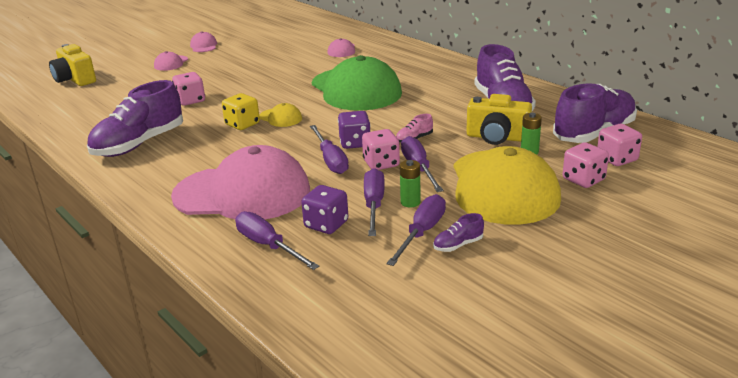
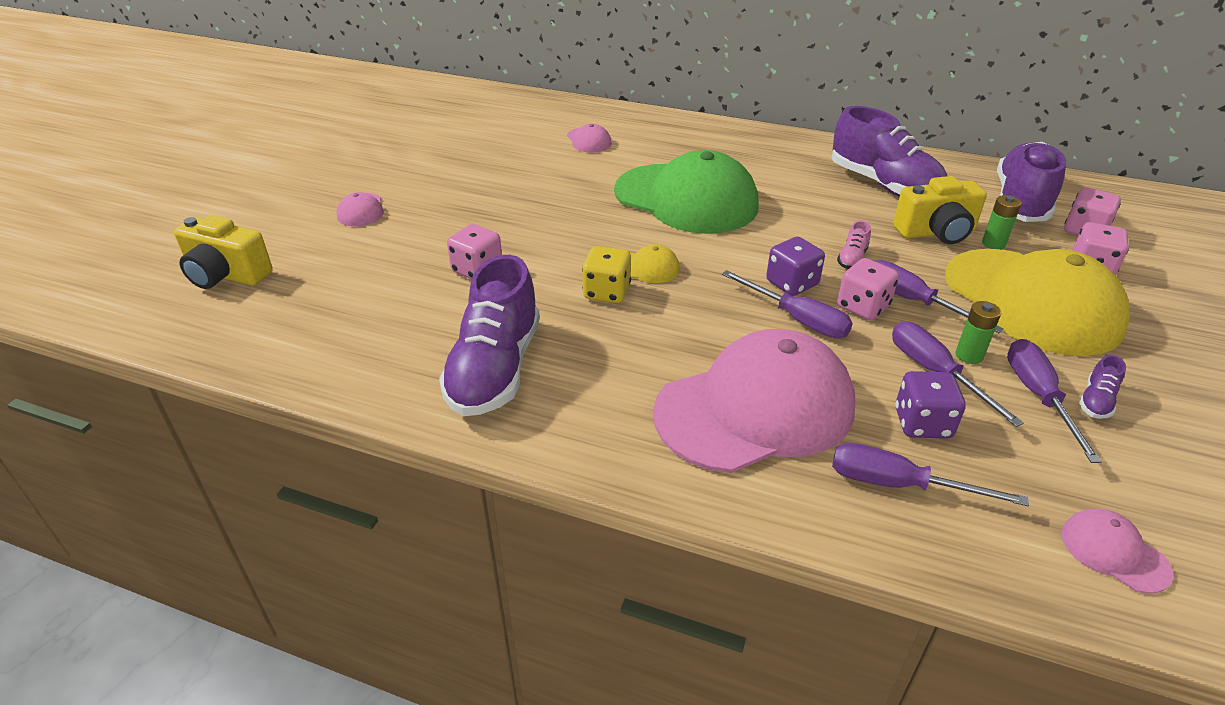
camera: 30 degrees left, 10 degrees up
pink cap [190,31,217,52] -> pink cap moved to [1062,509,1173,594]

